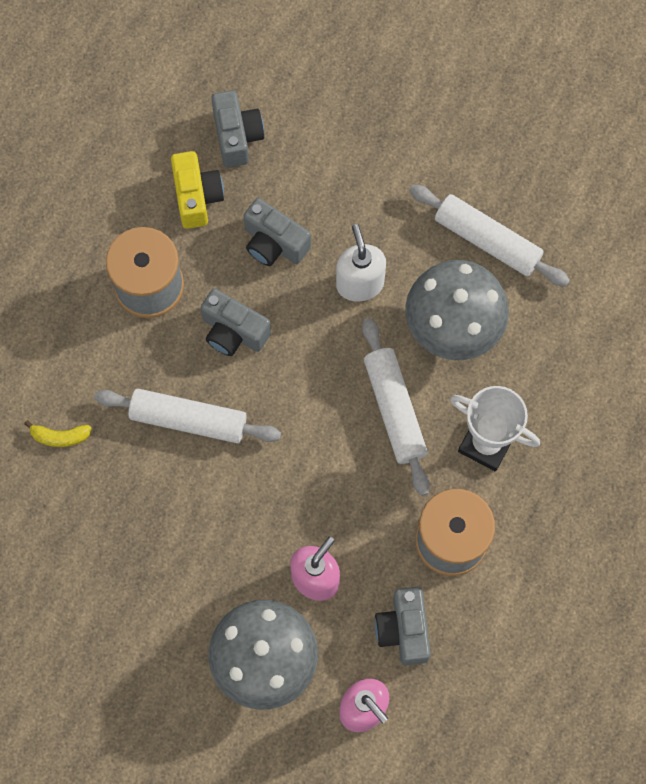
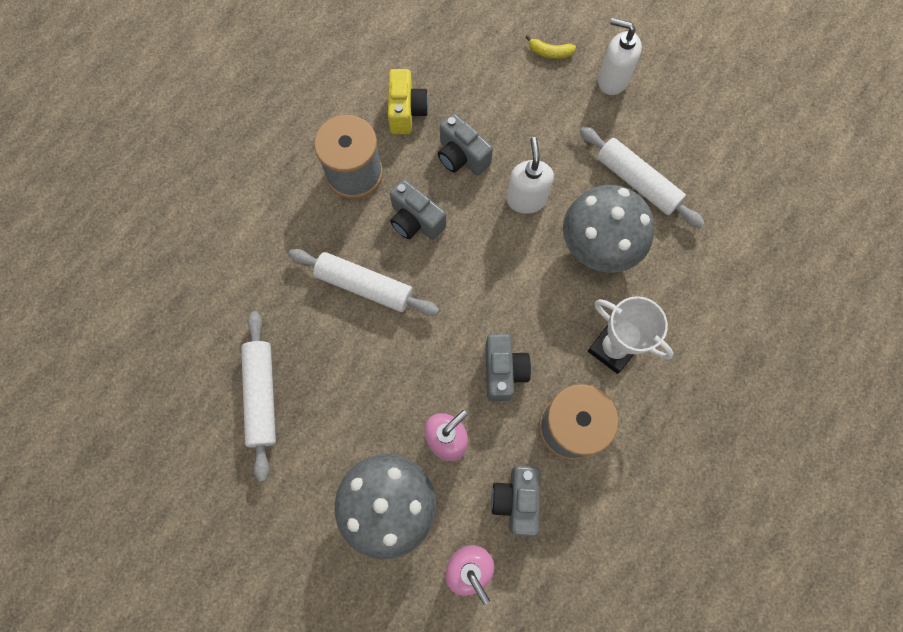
camera: 10 degrees right, 0 degrees up
yellow banana [24,420,91,447] -> yellow banana moved to [526,35,576,59]
grey camera [211,90,264,168] -> grey camera moved to [485,334,531,401]
white rolling pin [362,318,430,496] -> white rolling pin moved to [241,311,276,482]
none -> white soap dispenser [598,18,642,95]

